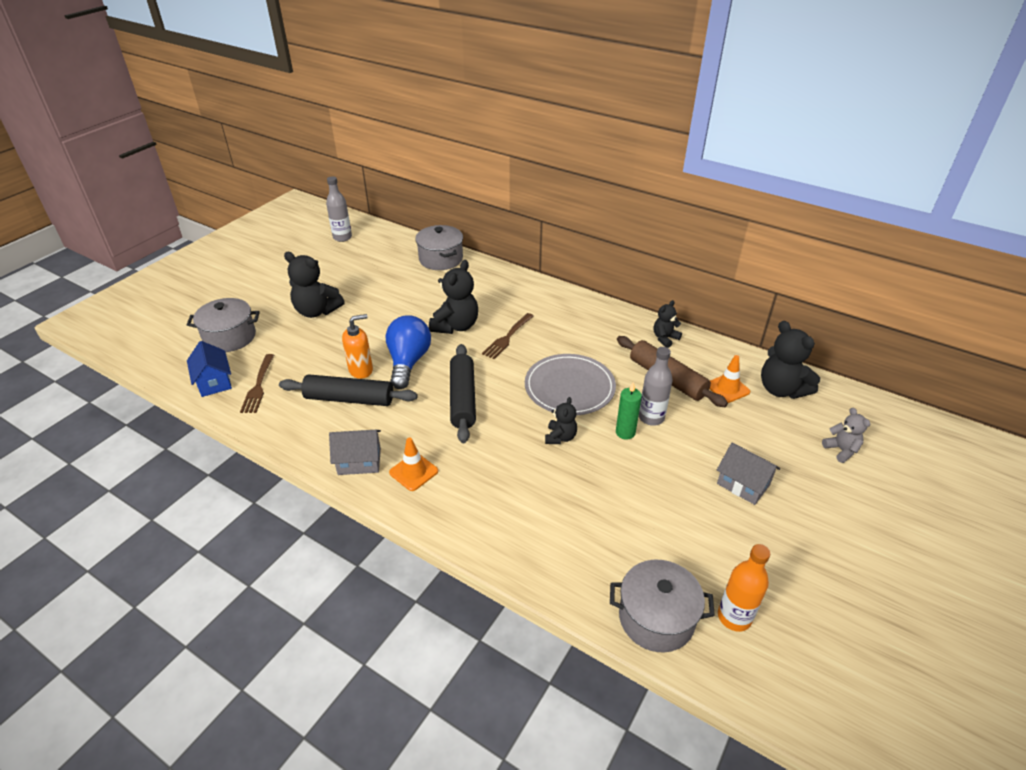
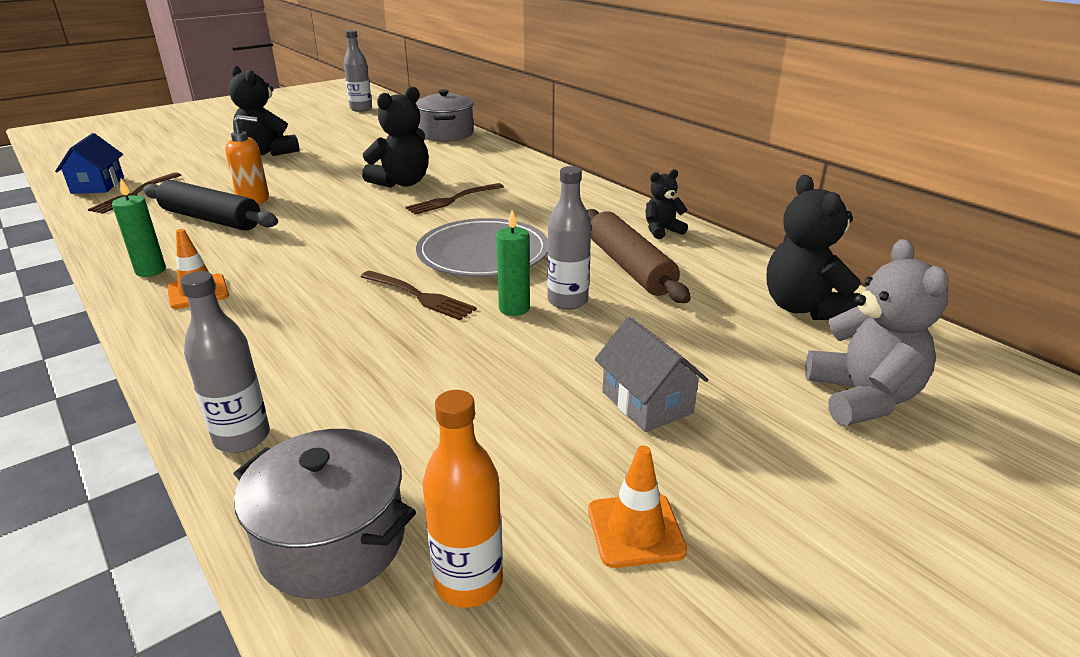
camera: 20 degrees right, 10 degrees down
grey pot [187,298,260,352] -> none
grey house [329,430,381,475] -> green candle [112,179,166,277]
blue light bulb [385,315,431,389] -> none
black rolling pin [450,344,476,443] -> none
black teddy bear [545,397,577,444] -> brown fork [361,271,477,320]
orange traffic cone [709,355,750,403] -> orange traffic cone moved to [588,445,687,568]
grey teddy bear [822,408,870,463] -> grey teddy bear [805,239,949,426], size x1.77
none -> grey bottle [180,271,270,453]

